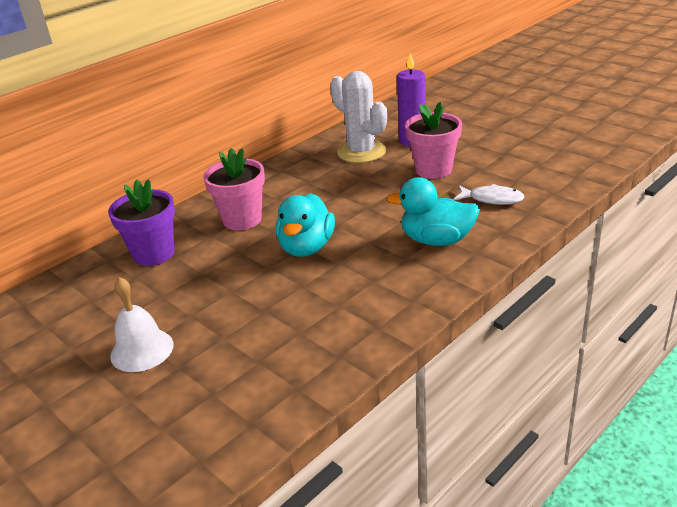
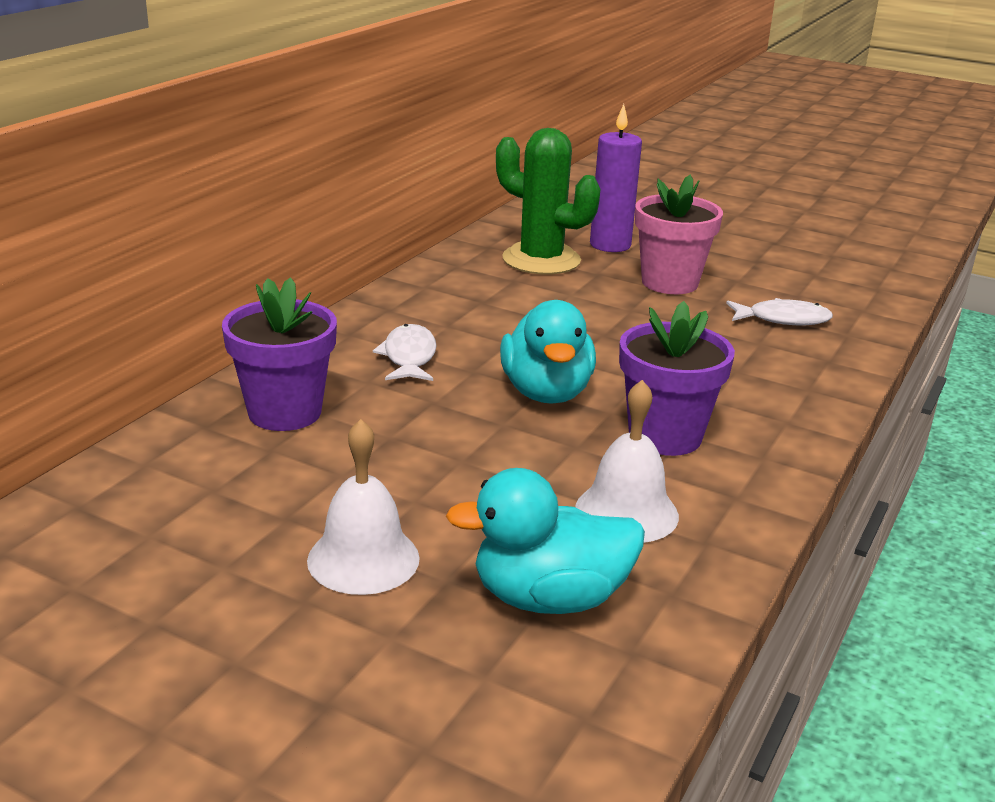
camera: 20 degrees left, 5 degrees down
pink flower pot [203,148,265,230] -> white fish [373,324,437,381]
white cactus [330,71,387,163] -> green cactus [496,128,600,275]
turquoise duck [386,177,480,246] -> turquoise duck moved to [446,468,645,614]
none -> white bell [576,380,679,543]
none -> purple flower pot [619,301,735,456]

